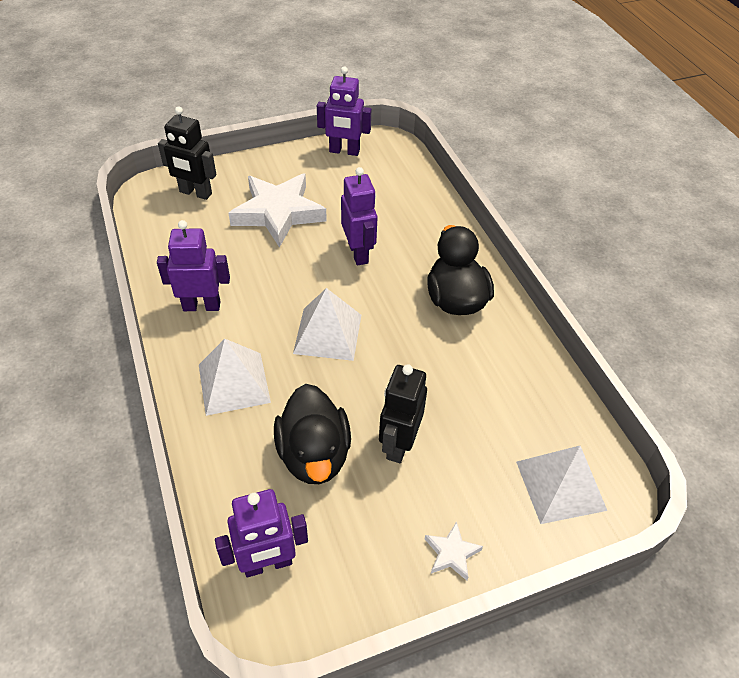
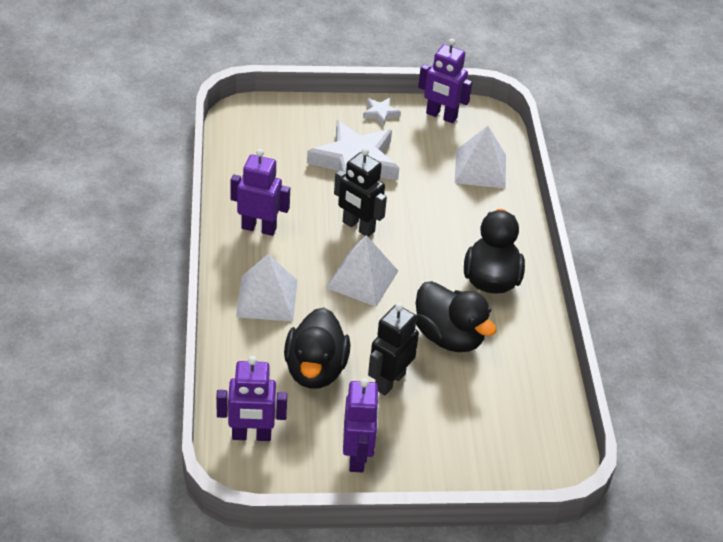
camera: 15 degrees right, 5 degrees down
black robot [158,106,216,200] -> black robot moved to [334,148,387,237]
purple robot [341,167,378,265] -> purple robot moved to [343,378,380,472]
white star [425,521,483,581] -> white star moved to [363,98,401,126]
white pyramid [516,446,607,524] -> white pyramid moved to [455,126,506,189]
none -> black duck [416,281,496,352]

